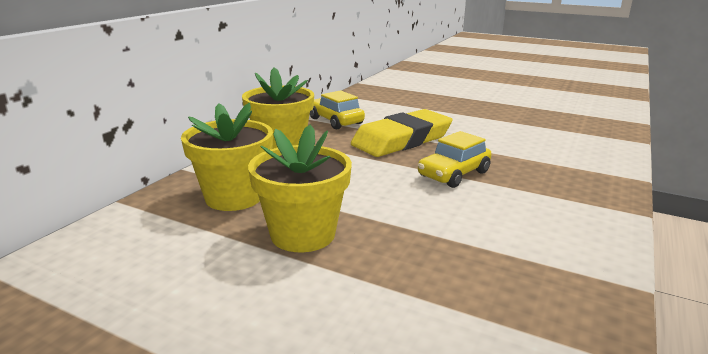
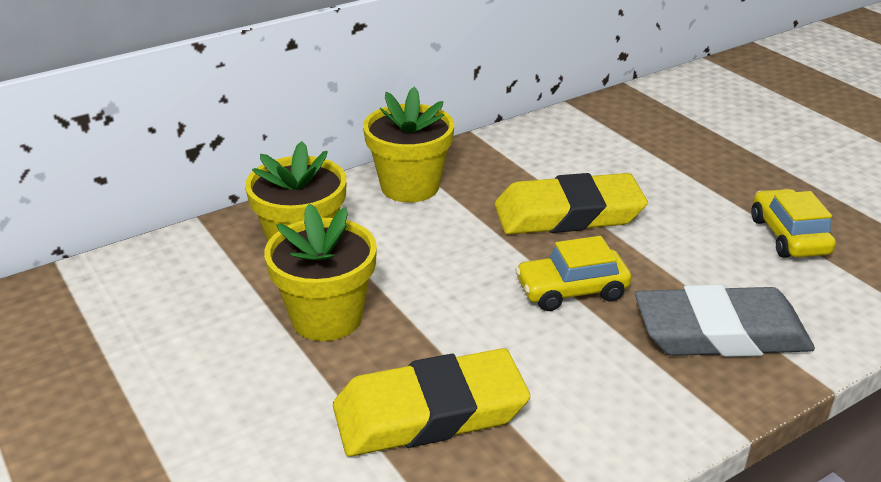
camera: 30 degrees right, 10 degrees up
yellow car [310,90,365,129] -> yellow car moved to [751,189,836,258]
none -> yellow eraser [333,348,530,457]
none -> grey eraser [635,285,815,357]

